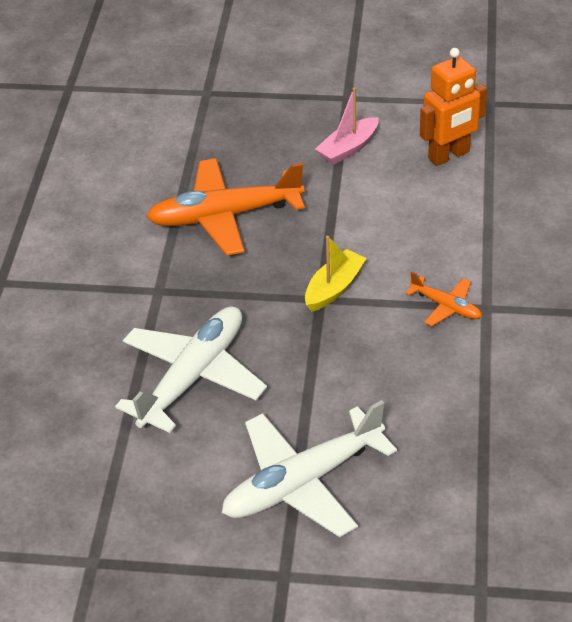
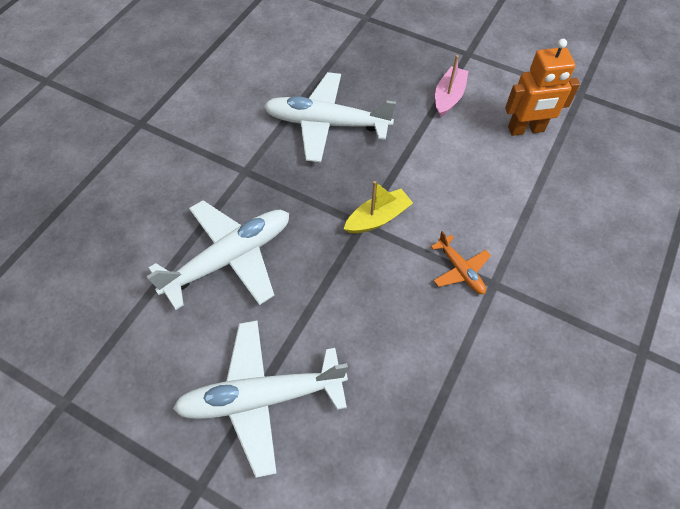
camera: 20 degrees right, 15 degrees up
orange plane [146,158,305,256] -> white plane [264,72,396,163]
pink boat [315,87,379,165] -> pink boat turned 135 degrees clockwise [435,55,469,117]

